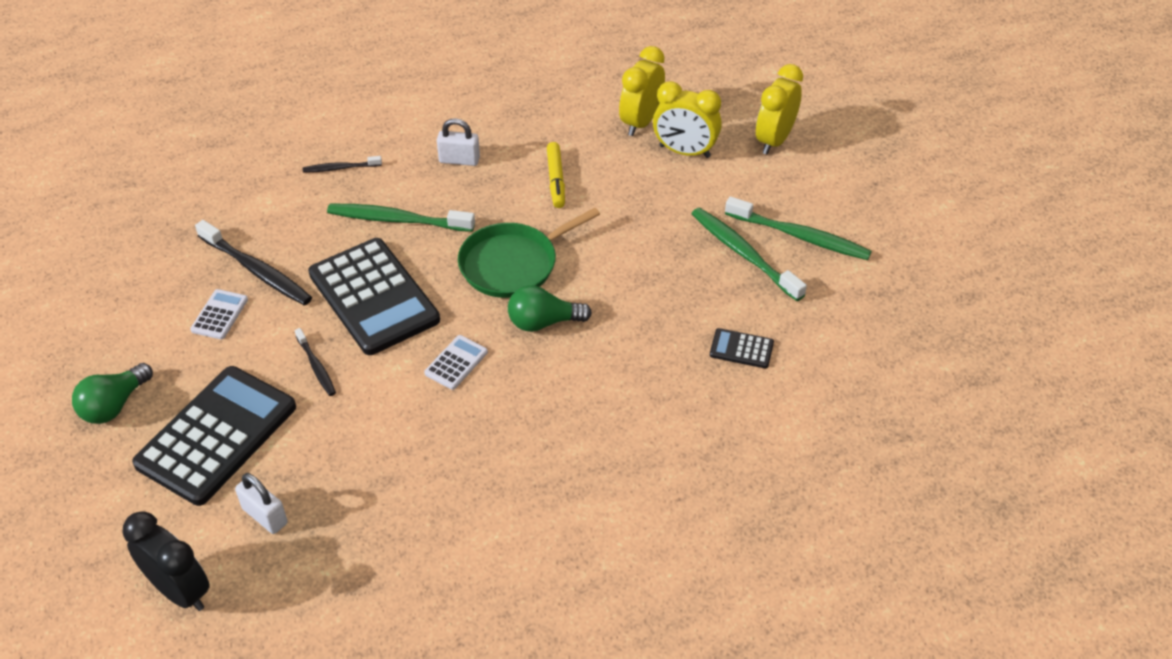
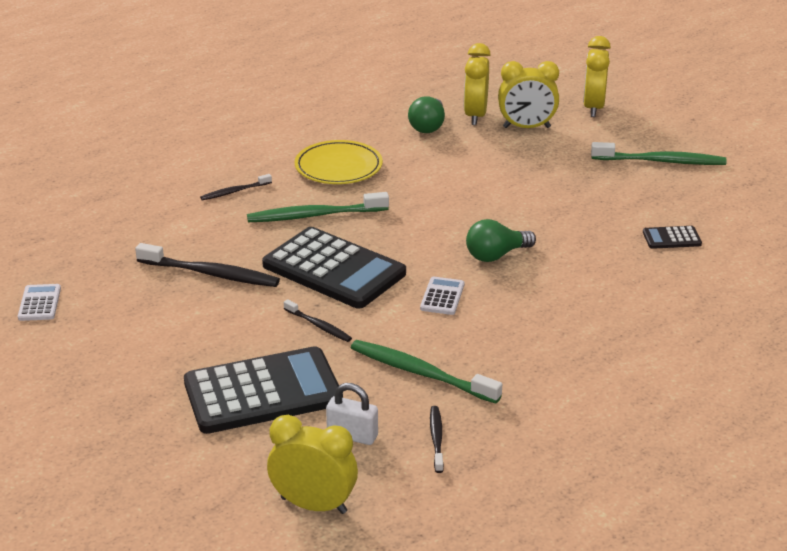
camera: 20 degrees left, 15 degrees down
green light bulb [72,363,153,424] -> green light bulb moved to [408,96,445,133]
black clock [123,511,210,611] -> yellow clock [267,415,358,514]
black calculator [132,366,296,506] -> black calculator turned 60 degrees clockwise [184,346,343,434]
white calculator [190,289,248,340] -> white calculator moved to [18,284,61,321]
white padlock [437,118,480,166] -> yellow plate [295,140,383,184]
green pan [458,208,600,298] -> none
yellow marker [547,142,565,208] -> none
green toothbrush [692,208,807,301] -> green toothbrush moved to [351,340,502,404]
none -> black toothbrush [430,406,444,473]

